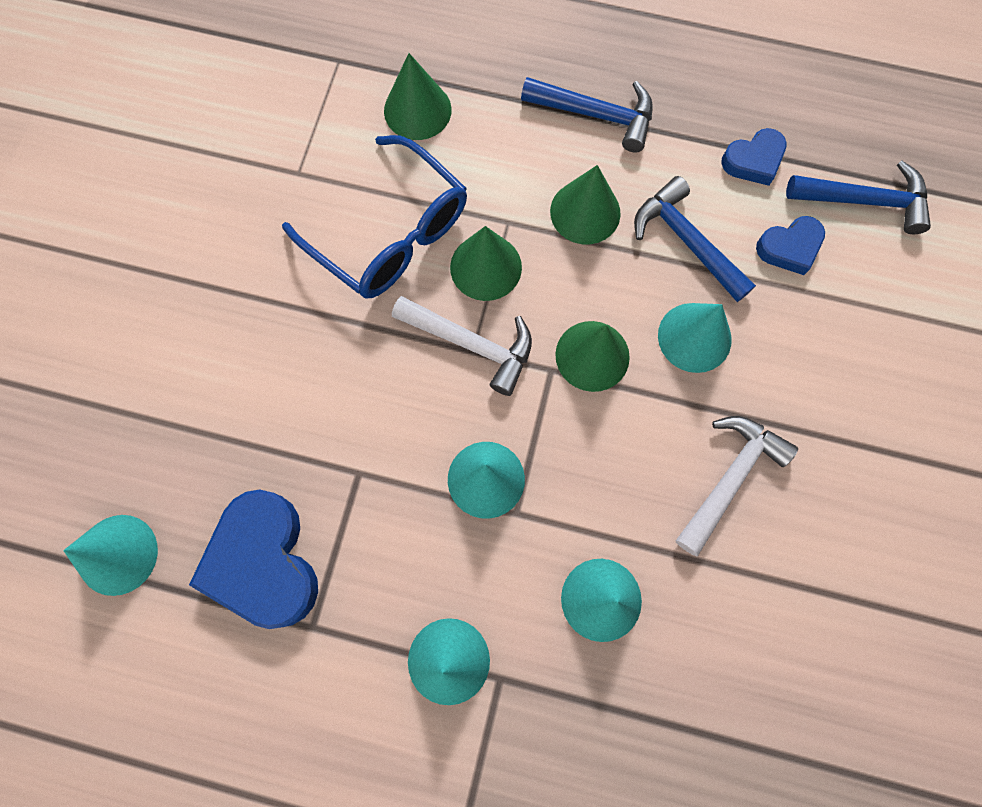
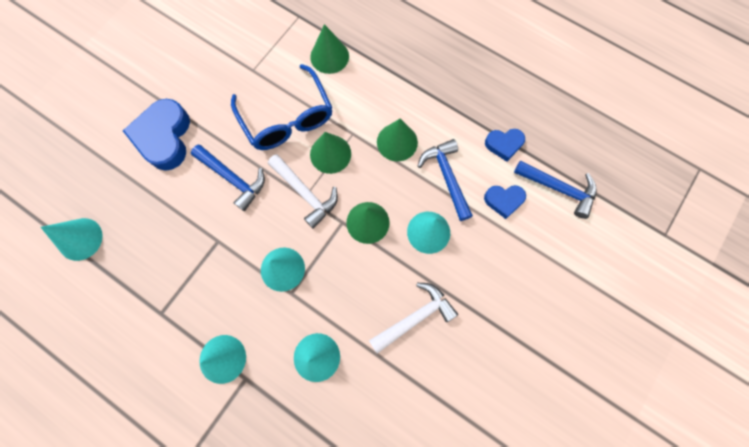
camera: 20 degrees right, 0 degrees up
blue heart [189,490,318,629] -> blue heart moved to [123,99,190,171]
blue hammer [521,77,653,152] -> blue hammer moved to [191,144,265,211]

